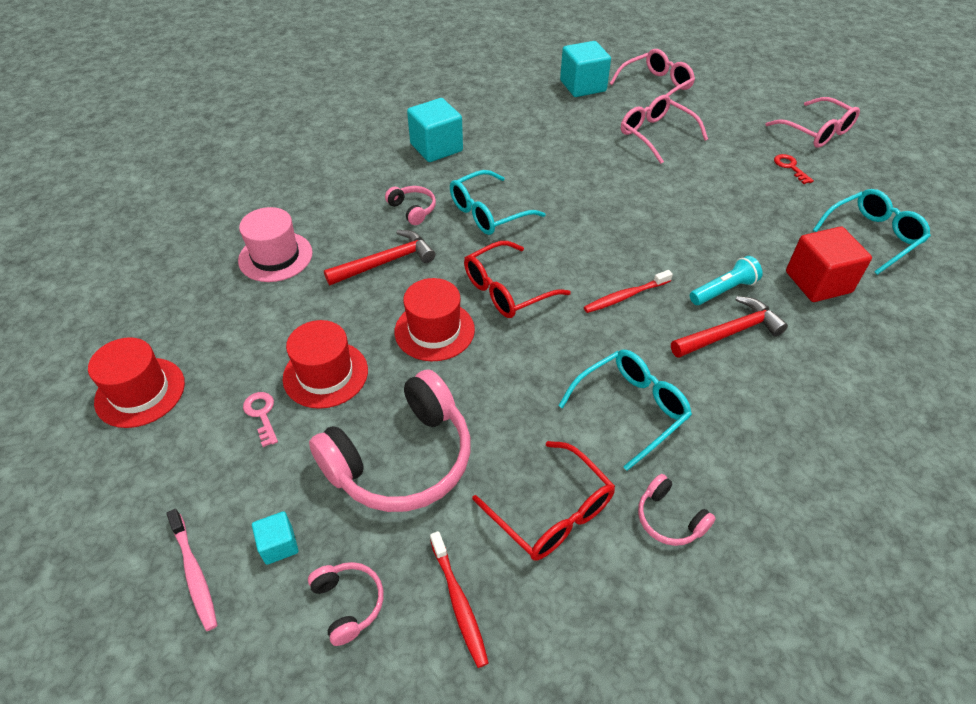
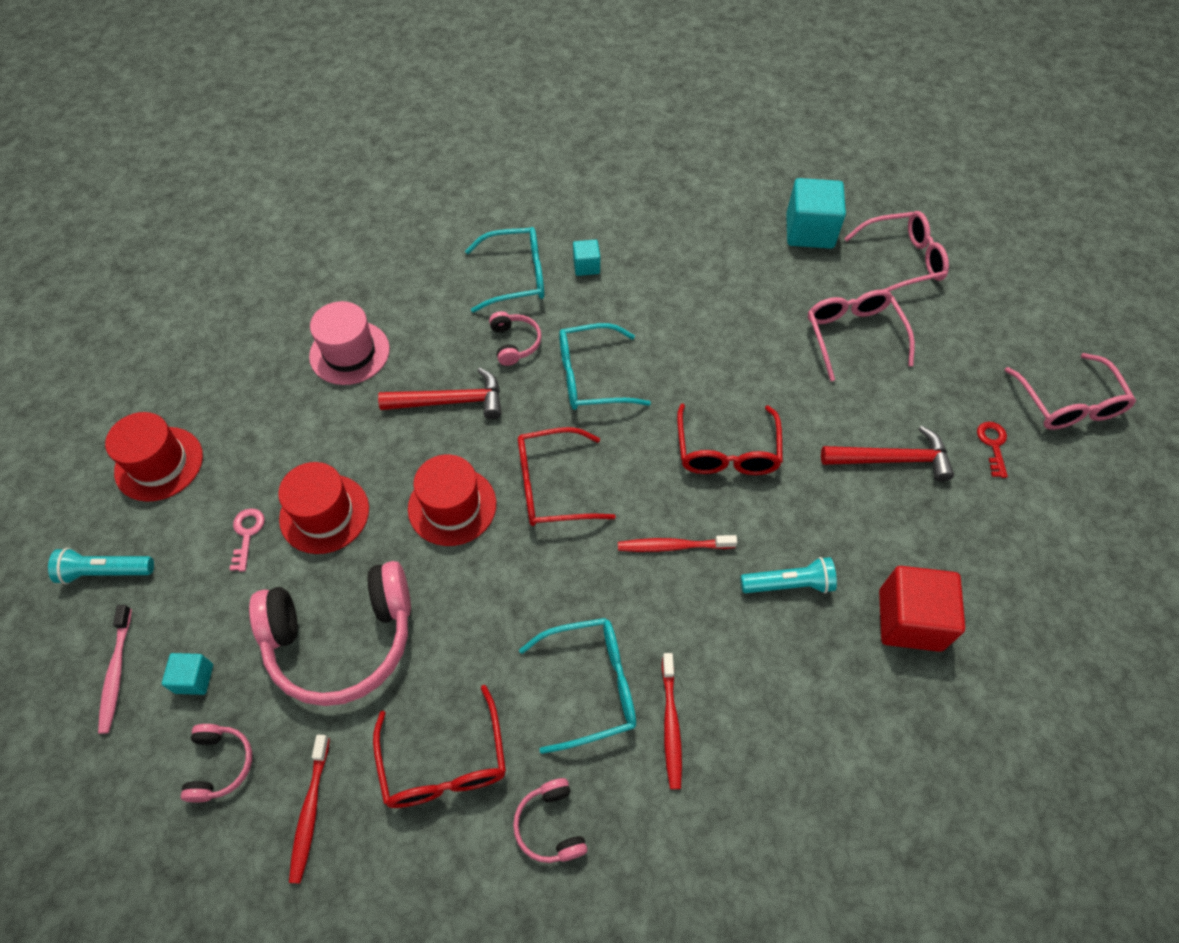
camera: 25 degrees right, 10 degrees up
turquoise cube [407,98,463,162] -> turquoise cube [573,240,600,276], size x0.51
red hammer [671,296,788,358] -> red hammer moved to [821,426,954,482]
turquoise glasses [813,189,931,275] -> turquoise glasses moved to [465,227,544,313]
none -> turquoise flashlight [48,548,154,584]
none -> red toothbrush [662,653,682,789]
none -> red glasses [677,403,783,475]

